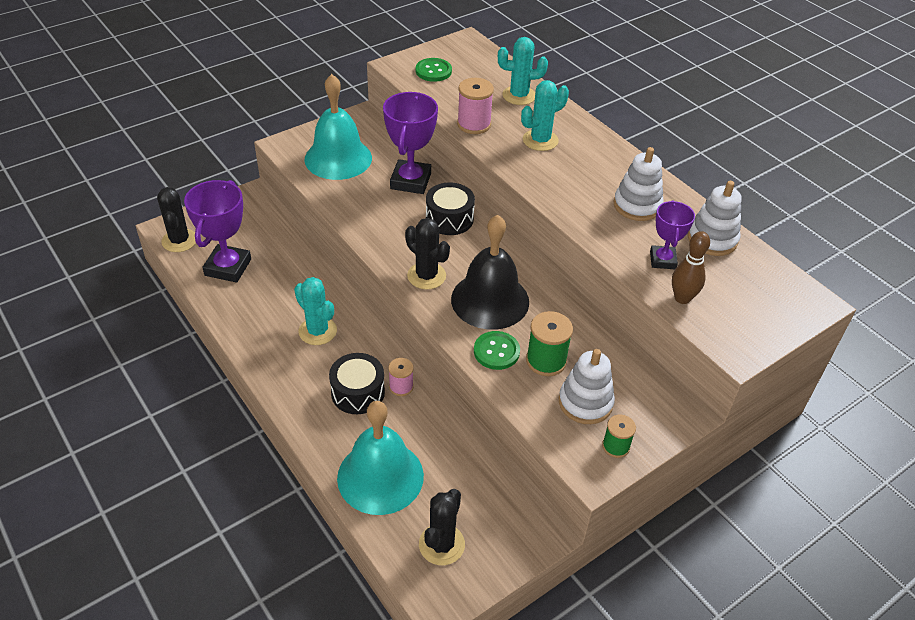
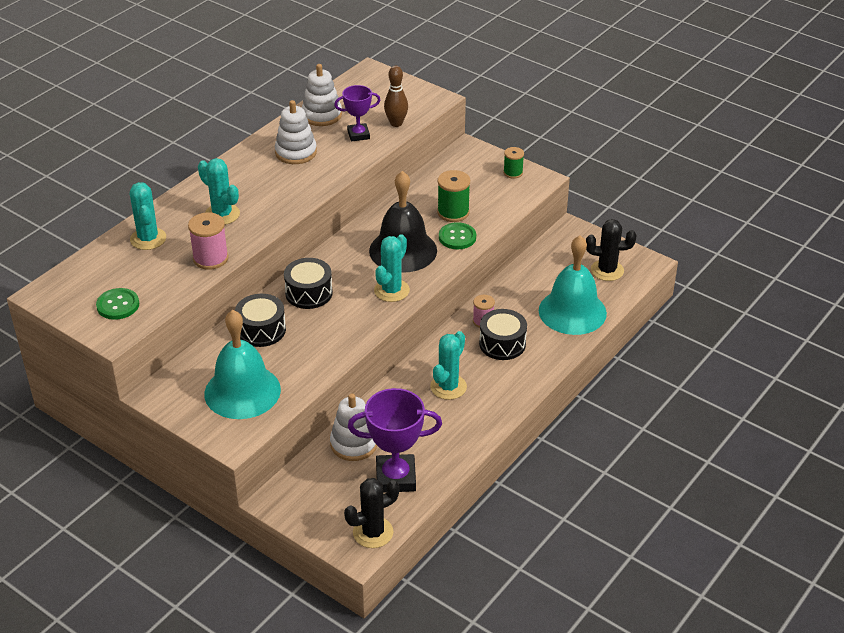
camera: 105 degrees left, 5 degrees down
purple trophy [383,92,438,194] -> black drum [235,294,286,347]
black cactus [405,218,450,290] -> turquoise cactus [374,234,410,302]
white stacking toy [559,349,615,424] -> white stacking toy moved to [330,393,377,461]

